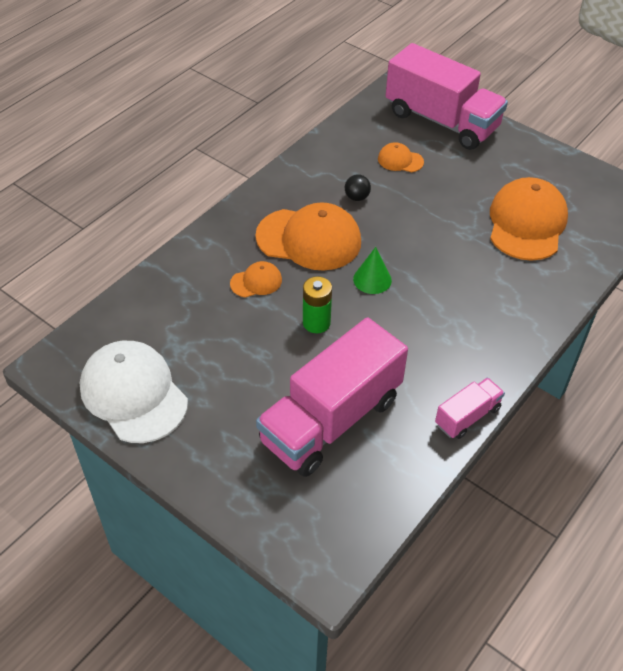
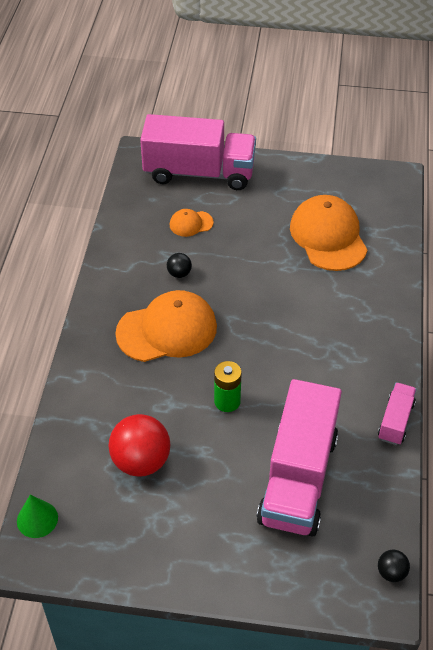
camera: 30 degrees left, 0 degrees up
white cap [80,341,188,443] -> none
orange cap [230,261,282,298] -> none
green cone [353,247,392,294] -> green cone moved to [17,495,58,538]
none -> red ball [108,414,170,477]
none -> black ball [378,550,410,582]

